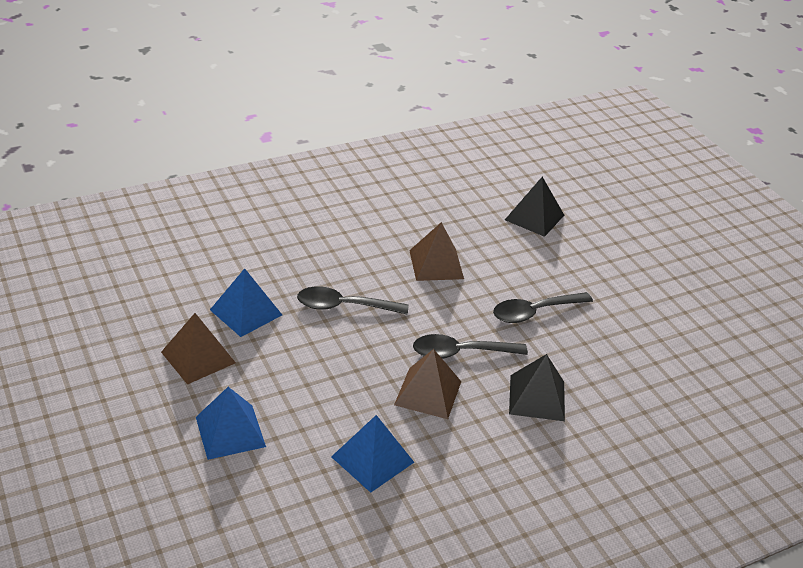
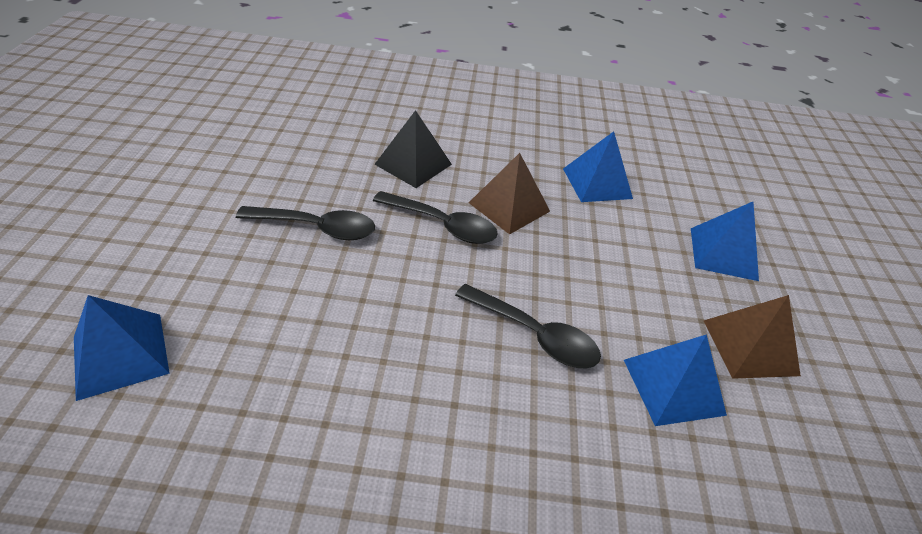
camera: 150 degrees left, 5 degrees up
brown pyramid [409,222,464,281] -> none
black pyramid [505,177,564,237] -> blue pyramid [74,295,170,401]

